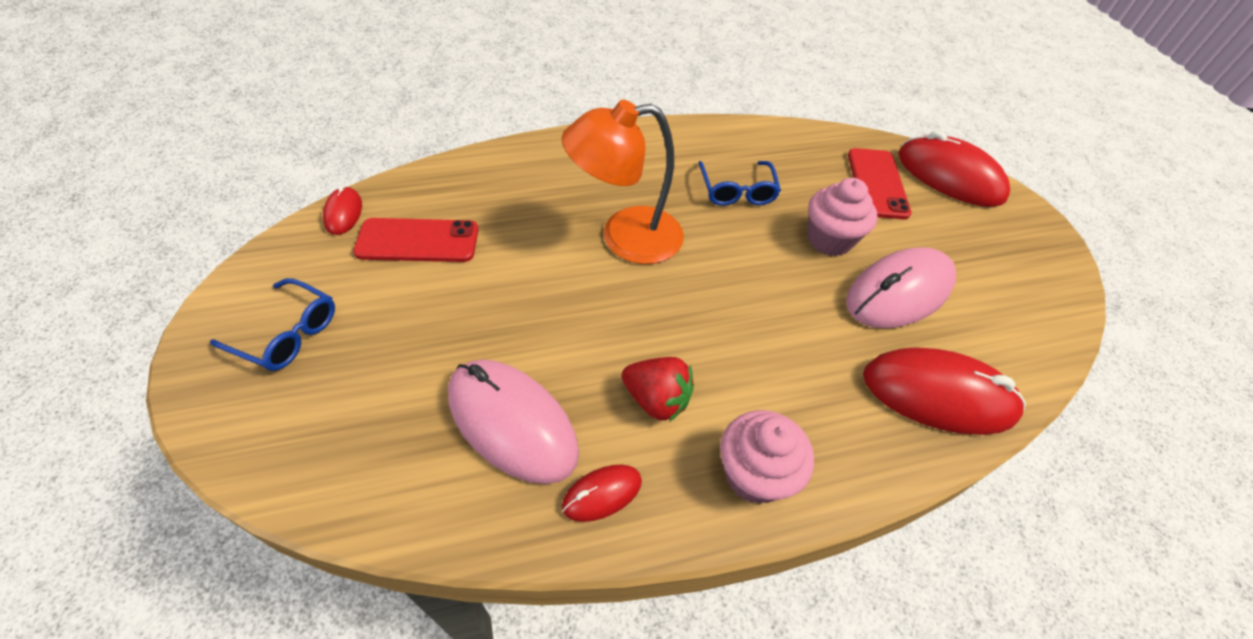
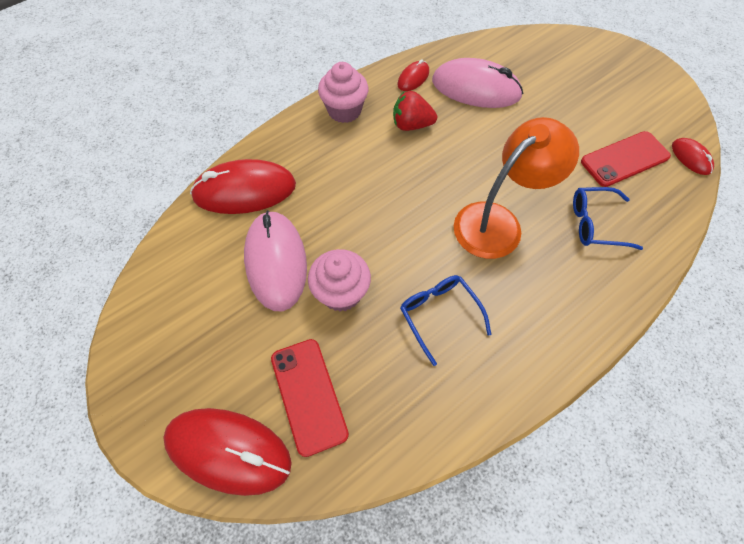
camera: 160 degrees right, 10 degrees up
blue glasses [210,278,335,371] -> blue glasses moved to [573,187,643,250]
pink mouse [846,247,956,328] -> pink mouse turned 45 degrees counterclockwise [244,210,307,311]

